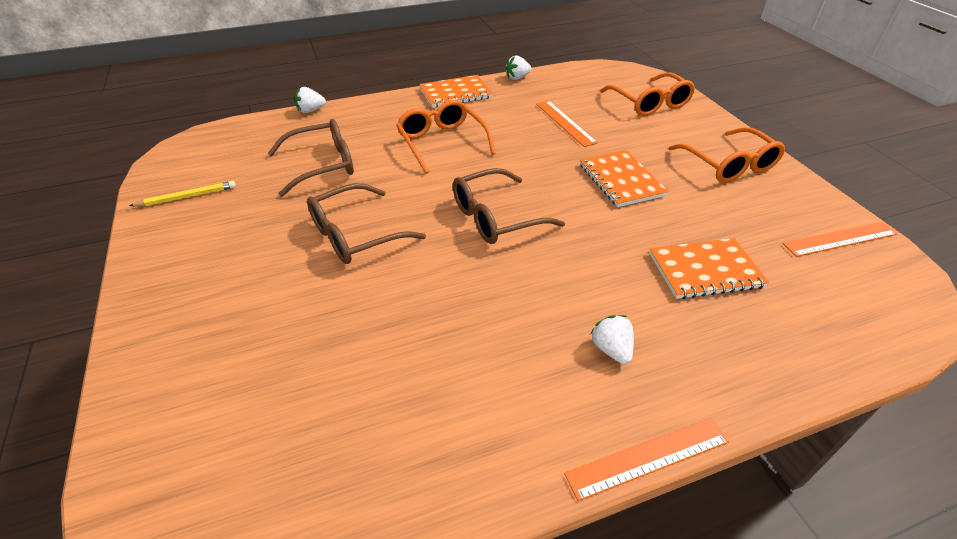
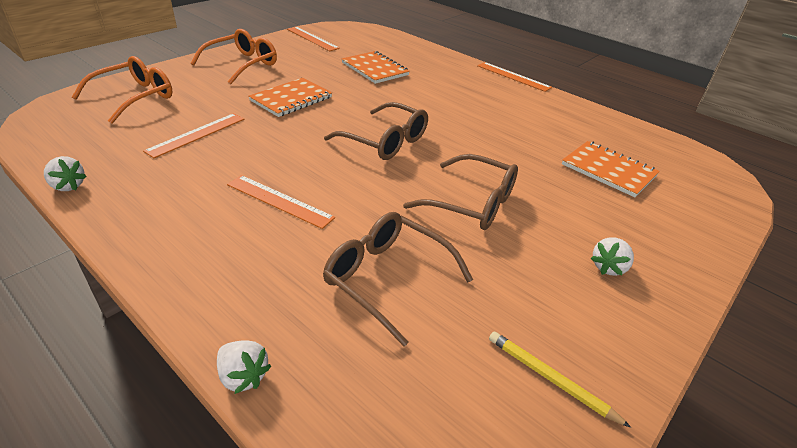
camera: 120 degrees left, 5 degrees down
orange glasses [396,100,496,174] -> orange ruler [227,175,335,229]
orange notebook [419,75,493,108] -> orange notebook moved to [562,141,660,197]
white strawberry [590,315,634,364] -> white strawberry moved to [591,237,634,276]

